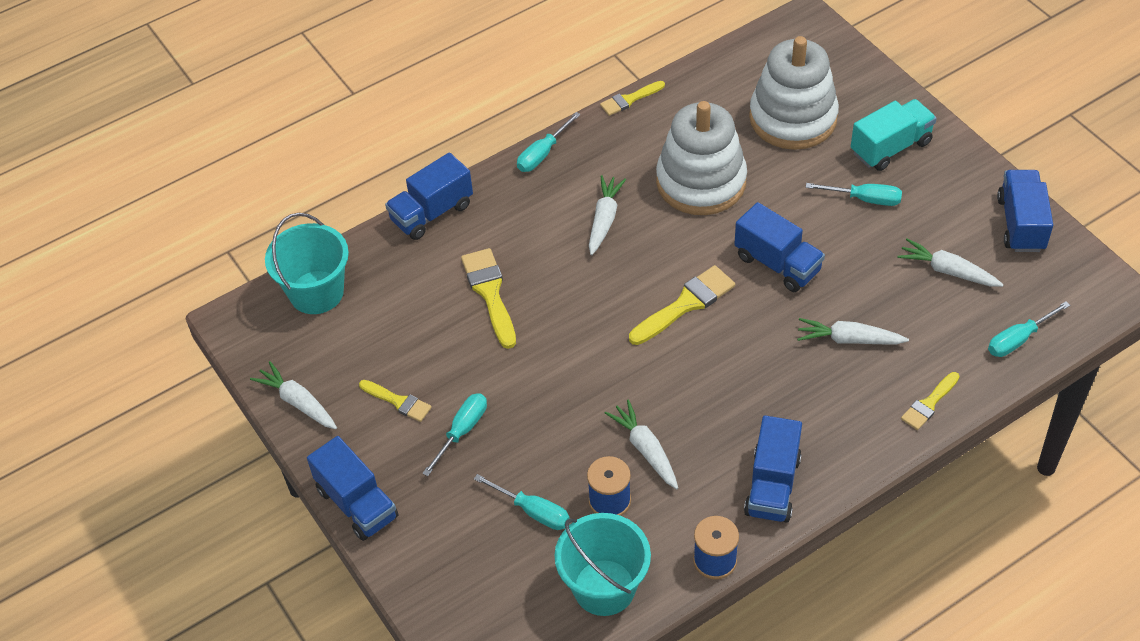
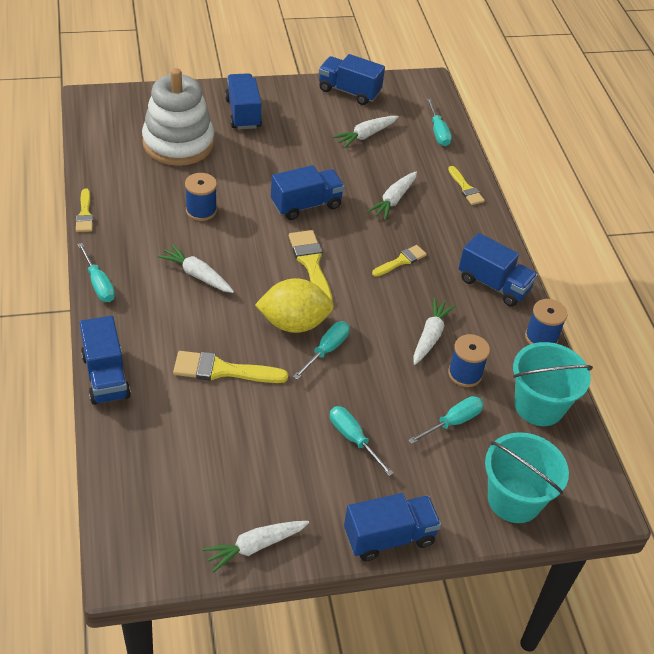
camera: 75 degrees left, 5 degrees down
turquoise bucket [265,213,349,314] -> turquoise bucket moved to [485,432,569,523]
yellow brush [359,380,432,422] -> yellow brush moved to [372,245,427,277]
white carrot [605,399,678,489] -> white carrot turned 120 degrees clockwise [413,298,456,365]
white stacking toy [656,101,747,215] -> blue spool [185,173,217,221]
turquoise screwdriver [806,183,902,206] -> turquoise screwdriver moved to [293,321,350,380]
turquoise truck [851,99,937,171] -> blue truck [225,73,262,129]
none -> yellow lemon [255,278,334,333]

